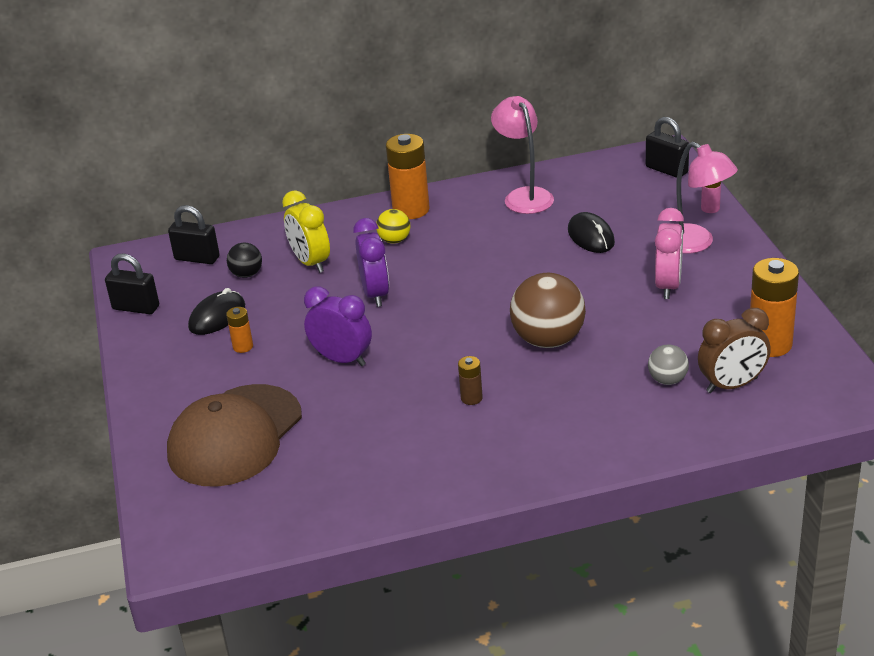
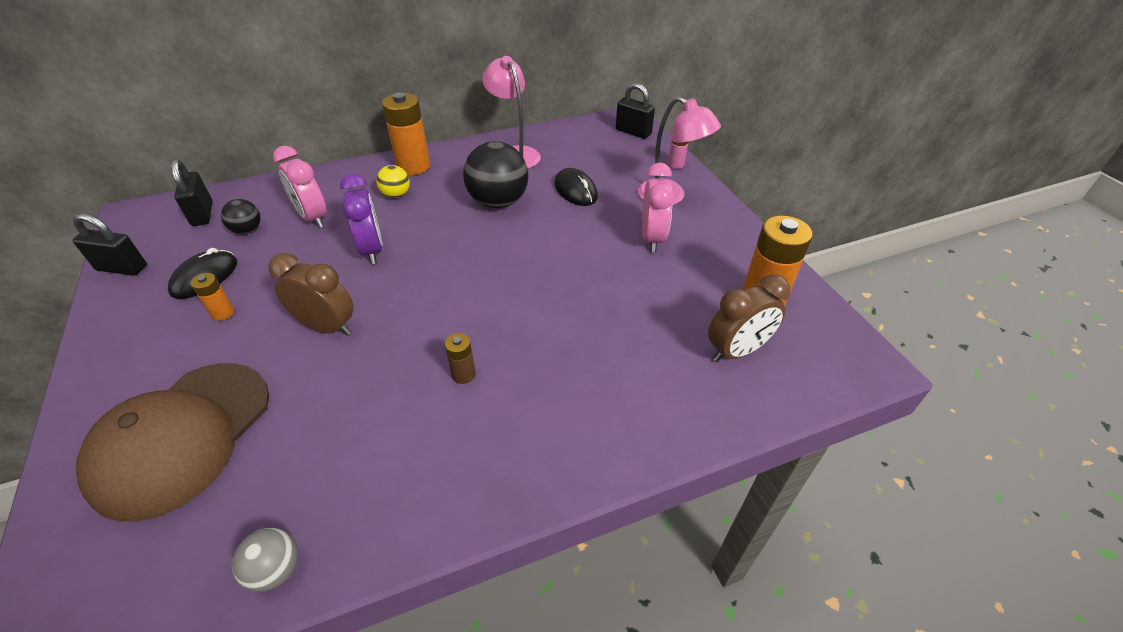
camera: 10 degrees left, 10 degrees up
black padlock [168,205,220,264] -> black padlock turned 60 degrees clockwise [171,159,213,226]
yellow clock [282,190,330,273] -> pink clock [273,146,327,228]
purple clock [304,286,372,366] -> brown clock [268,253,354,335]
brown ball [510,273,586,348] -> none
grey ball [648,344,689,385] -> grey ball moved to [232,528,298,592]
none -> black ball [463,141,528,208]

